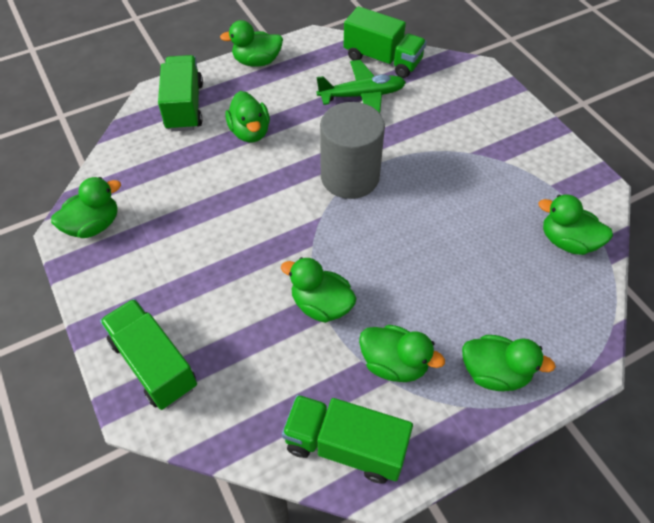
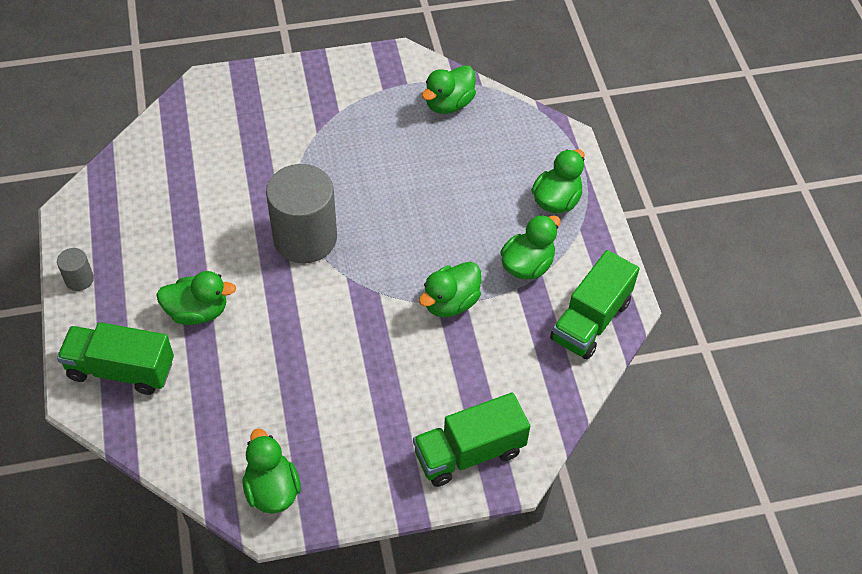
camera: 75 degrees left, 0 degrees up
green duck [220,20,283,67] -> grey cylinder [57,248,94,291]
green plane [317,60,406,113] -> none
green truck [344,6,427,78] -> none

